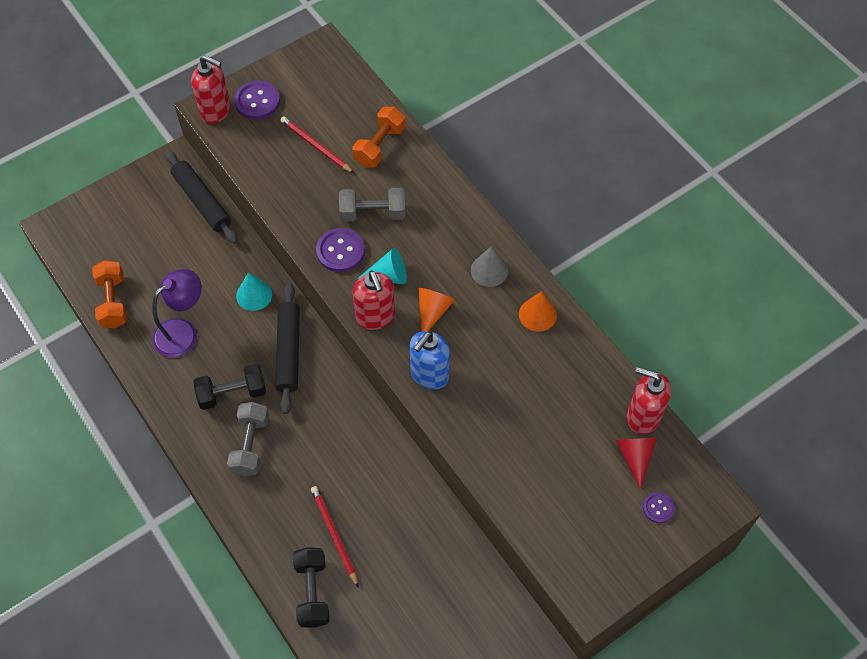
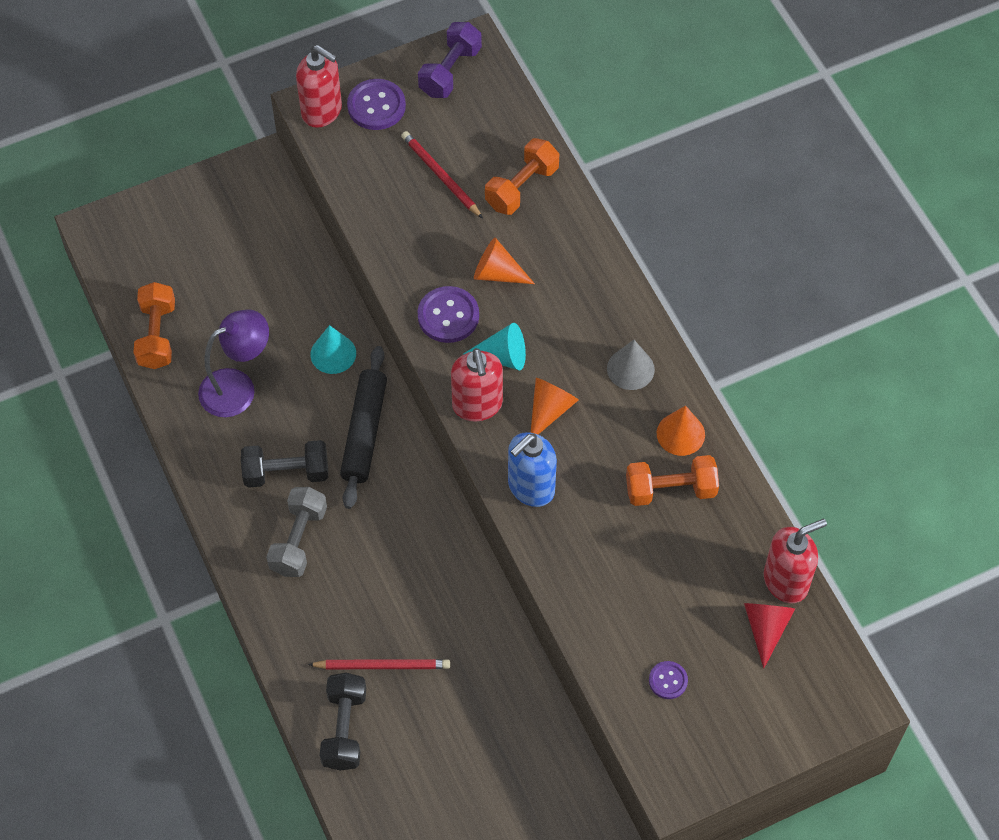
camera: 10 degrees right, 0 degrees up
black rolling pin [165,150,238,244] -> none
red pencil [311,486,358,587] -> red pencil turned 105 degrees clockwise [308,659,450,669]
grey dumbbell [339,188,405,221] -> orange cone [474,237,535,284]
red soap dispenser [627,367,671,434] -> red soap dispenser turned 120 degrees clockwise [764,519,827,603]
purple button [643,492,675,523] -> purple button moved to [649,661,688,699]
none -> purple dumbbell [418,22,482,98]
none -> orange dumbbell [626,455,719,506]

